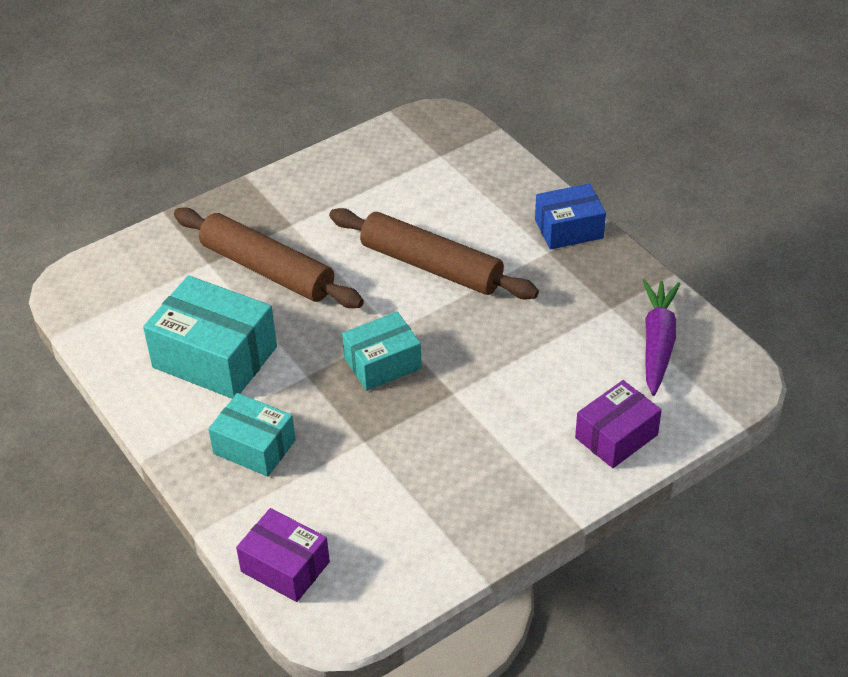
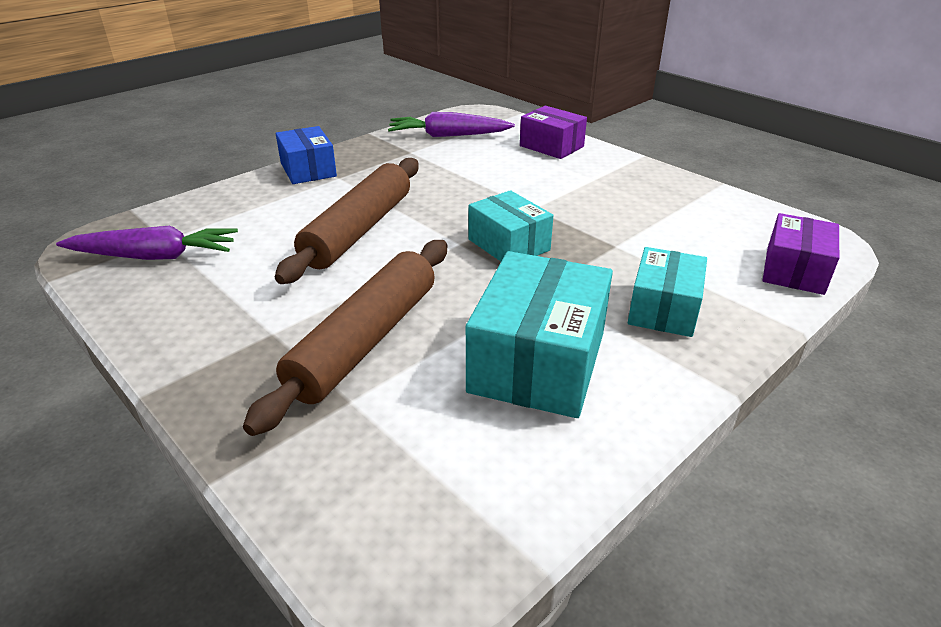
camera: 100 degrees left, 10 degrees down
none -> purple carrot [56,226,238,260]

